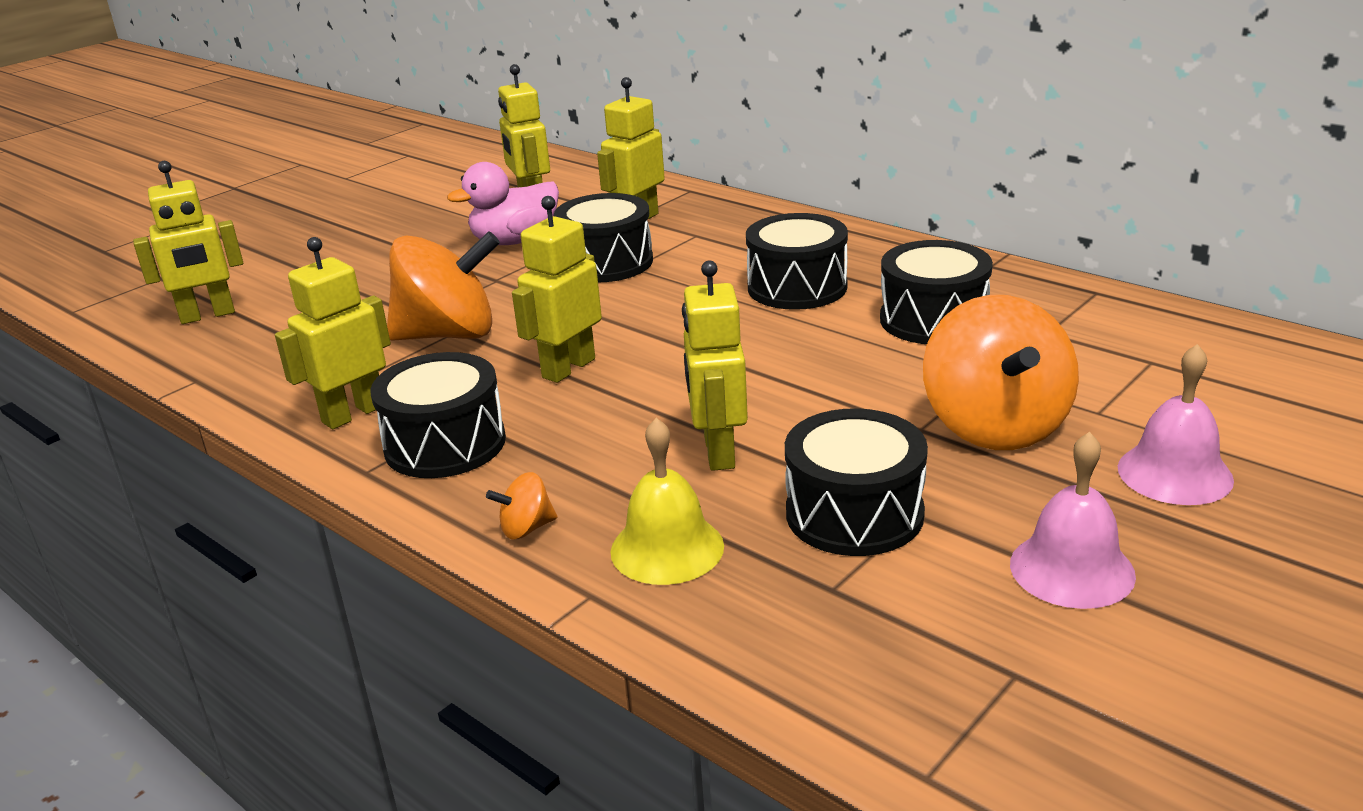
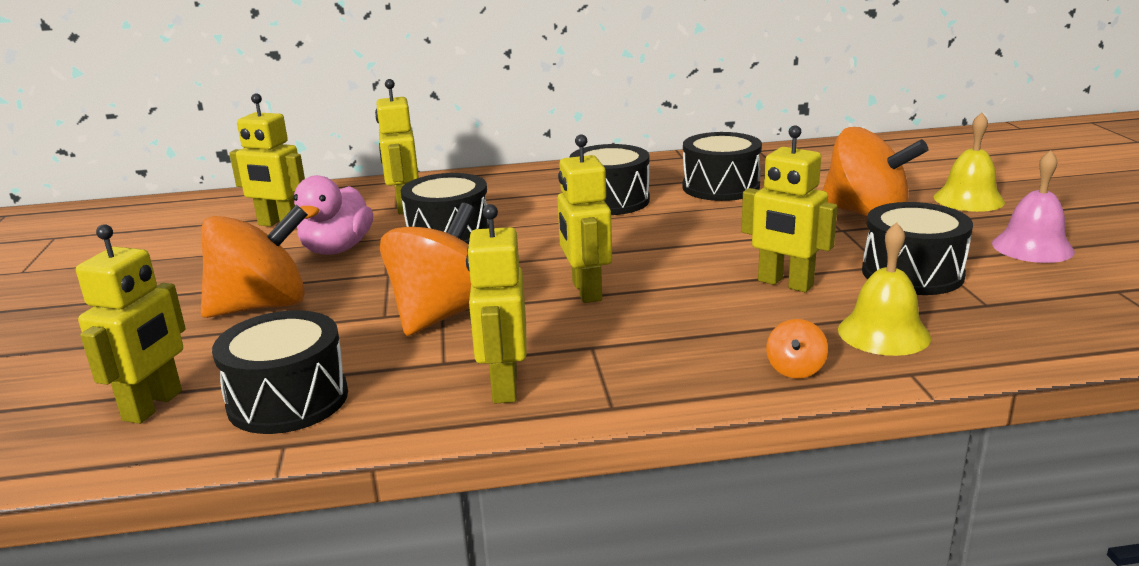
camera: 50 degrees left, 5 degrees down
black drum [370,352,506,478] -> black drum moved to [212,310,348,434]
pink bell [1118,344,1234,505] -> yellow bell [934,113,1005,212]
none -> orange spinning top [201,205,308,318]

